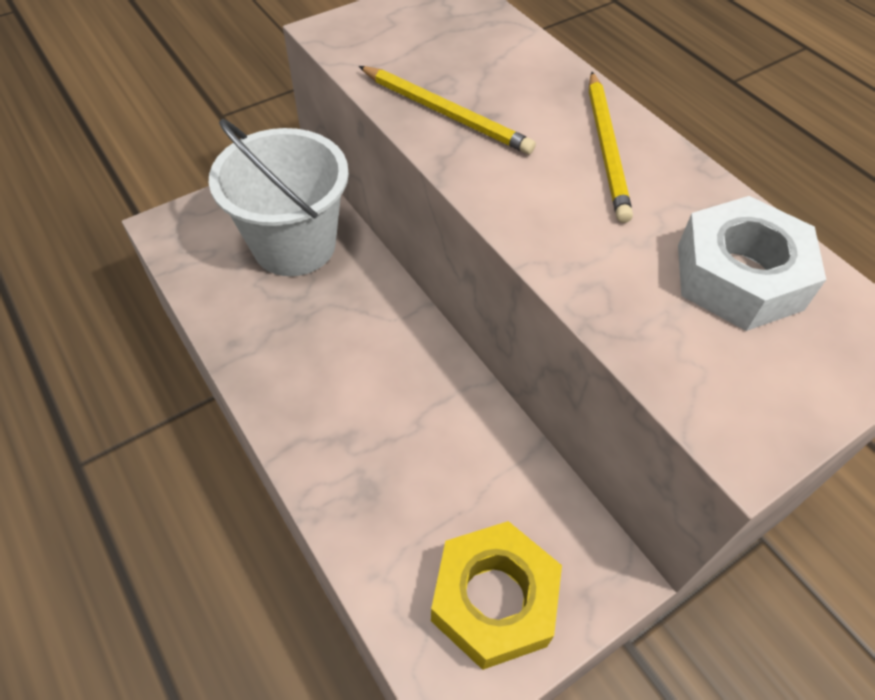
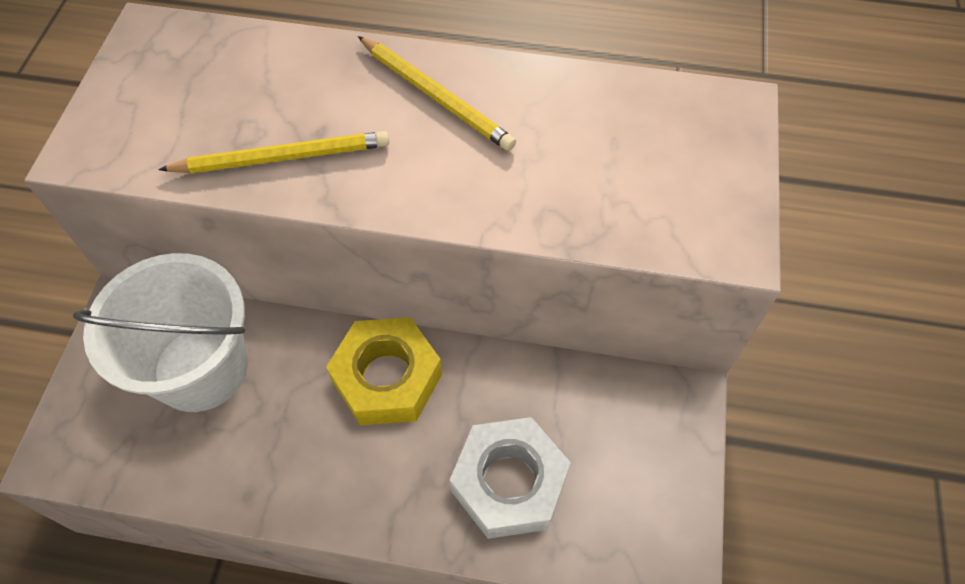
camera: 45 degrees left, 5 degrees up
yellow nut [431,521,562,670] -> yellow nut moved to [326,317,442,425]
white nut [678,196,826,331] -> white nut moved to [450,417,571,539]

